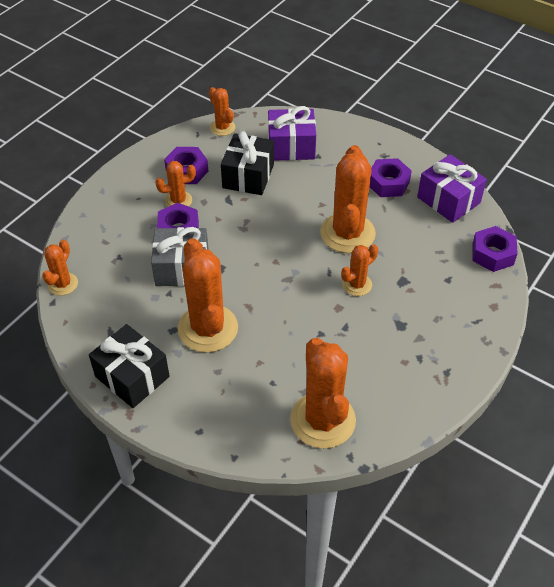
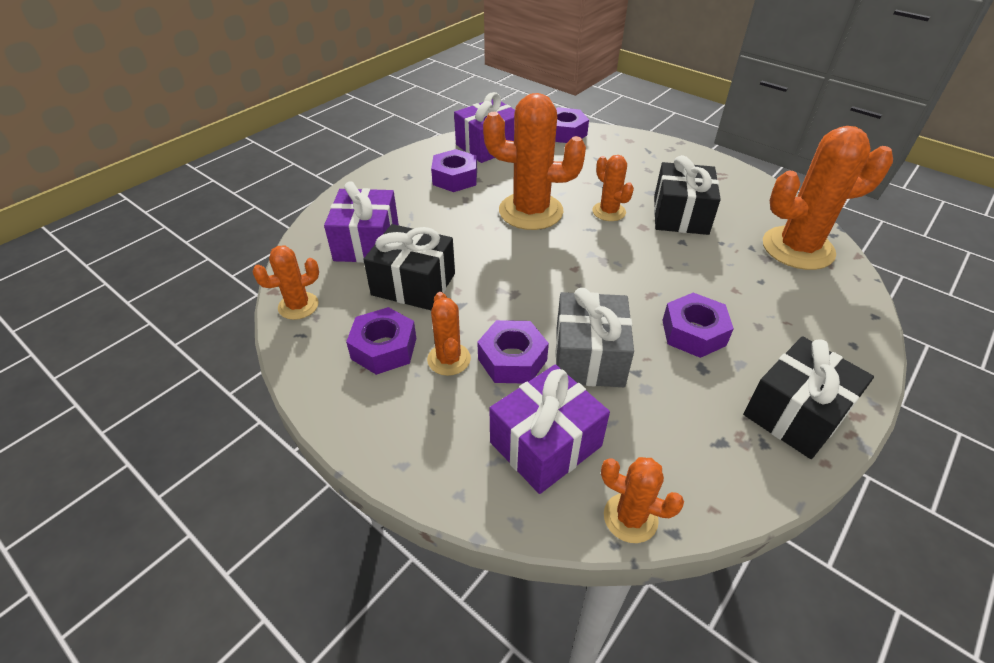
camera: 85 degrees left, 5 degrees down
orange cactus [178,238,238,353] -> purple nut [662,293,734,358]
none -> purple gift [490,365,610,494]
none -> black gift [654,155,721,235]

